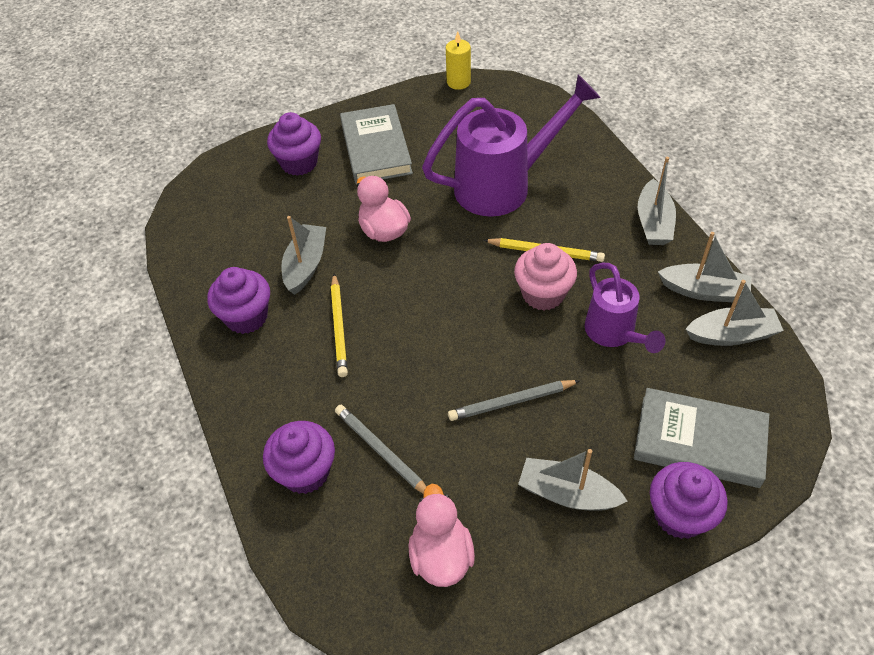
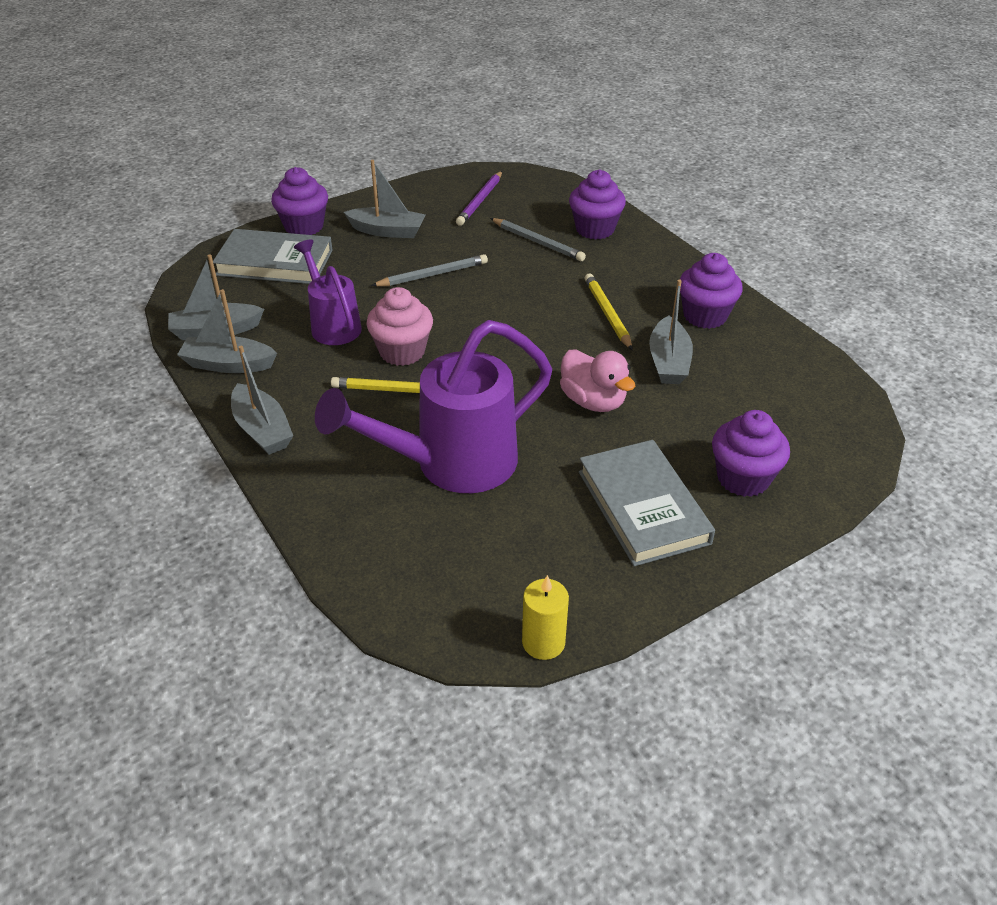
camera: 170 degrees right, 10 degrees down
pink duck [408,484,475,587] -> purple pencil [456,171,502,226]
grey boat [638,157,676,245] -> grey boat turned 150 degrees clockwise [231,346,293,455]

